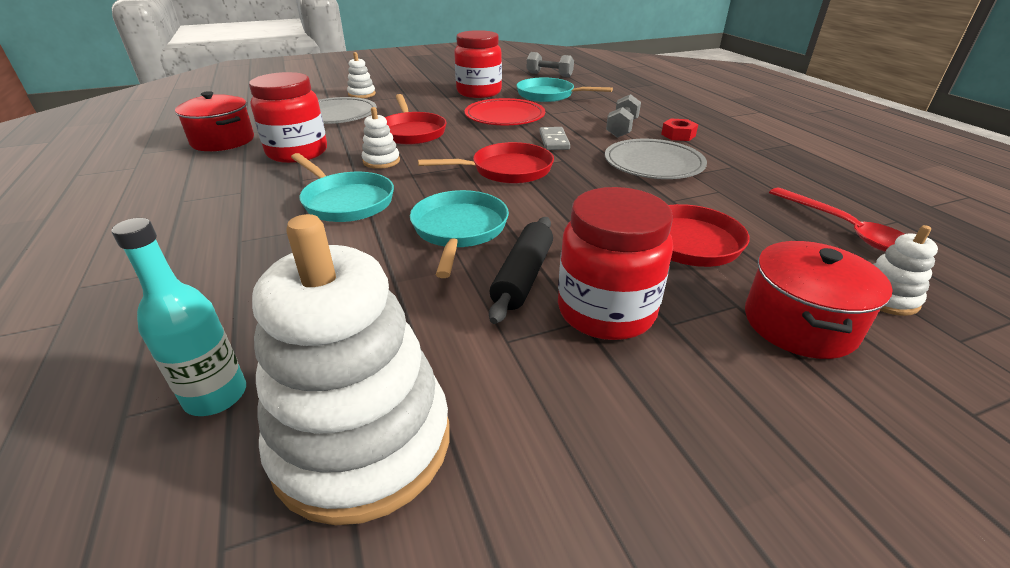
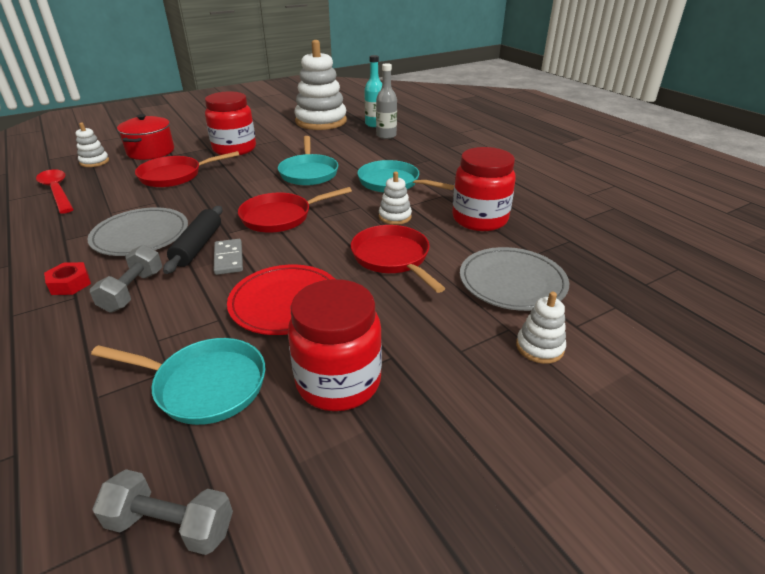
camera: 170 degrees right, 0 degrees up
red pot [175,91,254,151] -> none
black rolling pin [489,217,553,324] -> black rolling pin moved to [163,206,223,274]
none -> grey bottle [376,63,397,139]

